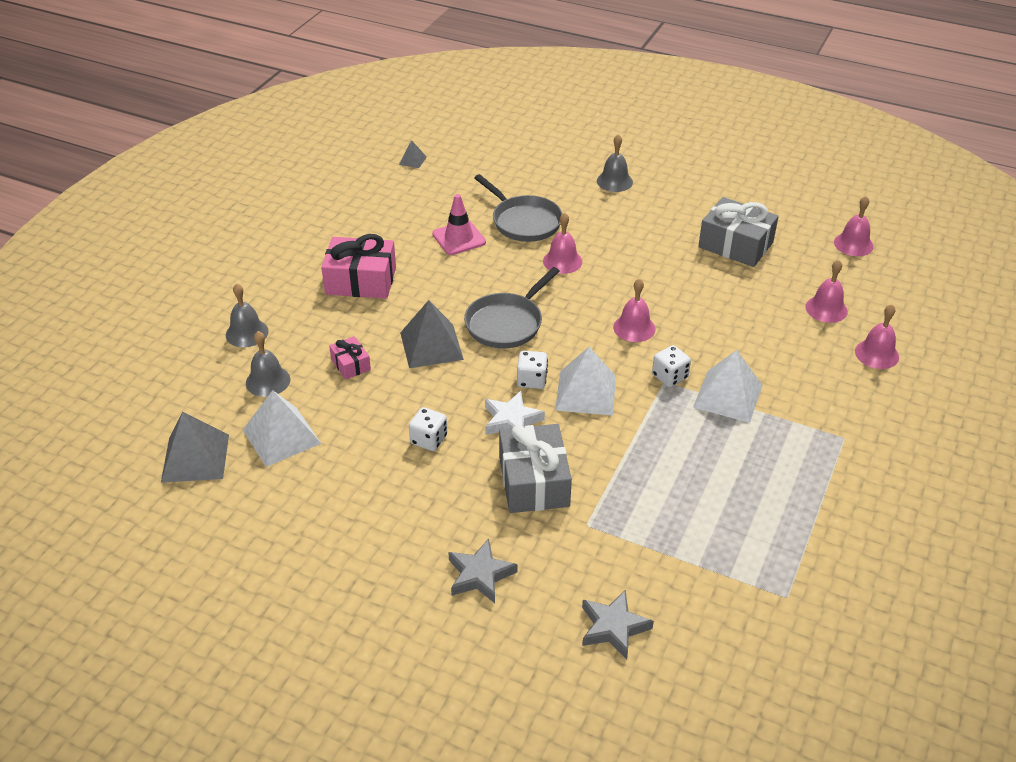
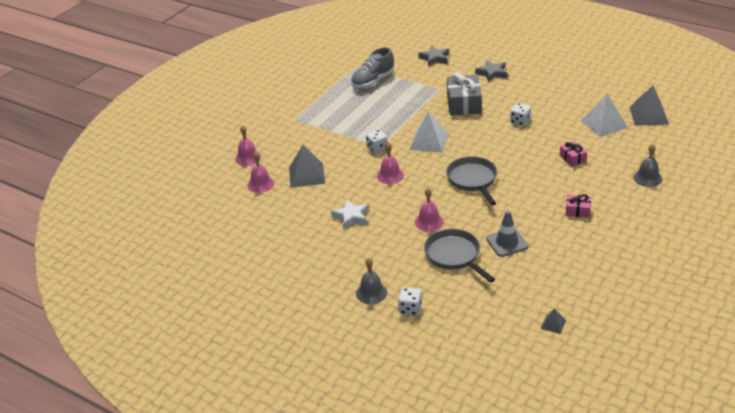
camera: 170 degrees left, 5 degrees down
grey bell [246,331,290,397] -> none
pink gift [321,234,396,299] -> pink gift [566,194,591,218], size x0.51
grey pyramid [400,300,464,368] -> grey pyramid moved to [289,145,325,188]
pink traffic cone [432,194,486,255] -> grey traffic cone [486,210,528,257]
grey pan [464,267,560,349] -> grey pan turned 60 degrees counterclockwise [446,156,497,206]
white star [485,391,545,435] -> white star moved to [331,200,369,229]
white dice [517,351,548,389] -> white dice moved to [398,287,422,316]
white pyramid [693,350,763,423] -> none
grey gift [698,197,779,267] -> none
pink bell [834,196,874,256] -> none
none -> grey shoe [351,47,394,88]

